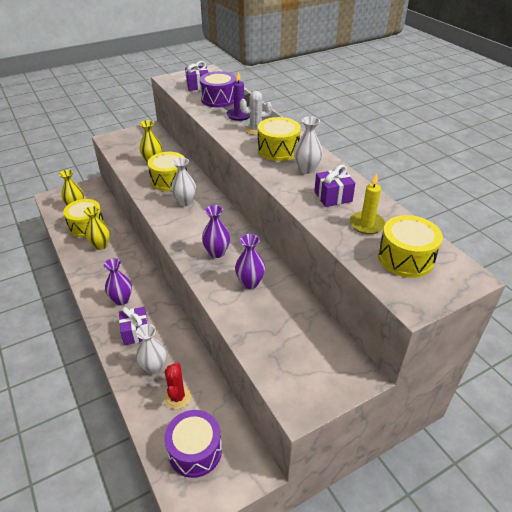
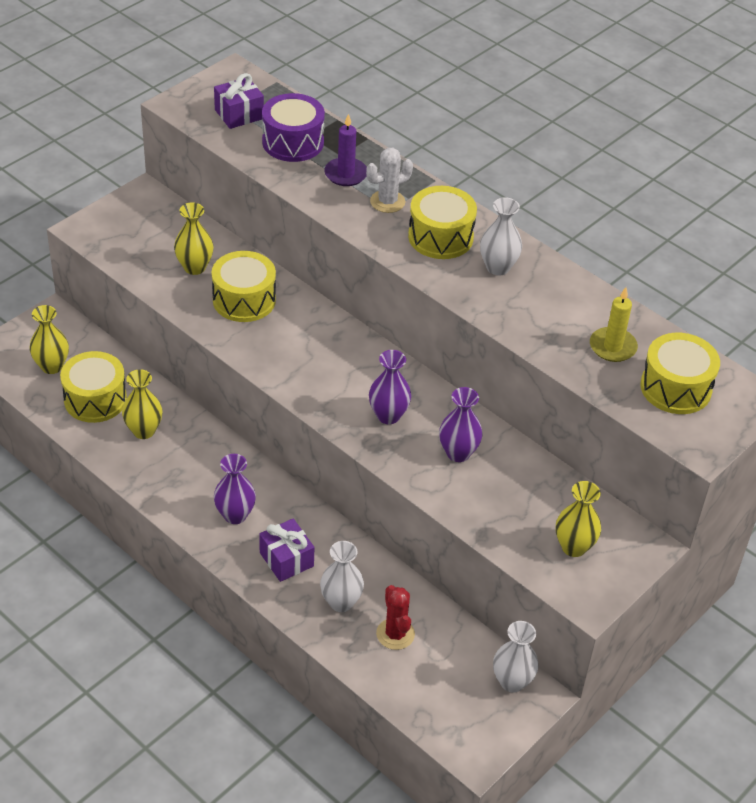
camera: 20 degrees left, 5 degrees up
purple drum [164,410,222,478] -> none
white vase [171,158,196,206] -> white vase moved to [493,621,539,692]
purple gift [314,165,355,207] -> none
none -> yellow vase [556,481,601,557]

